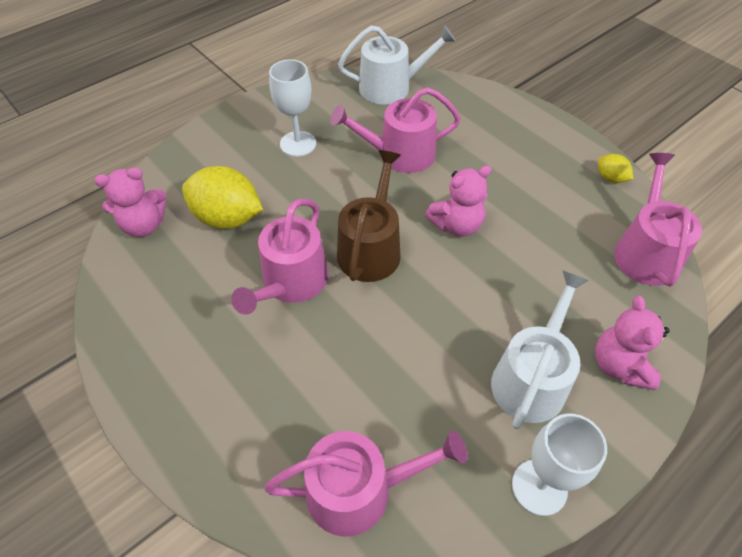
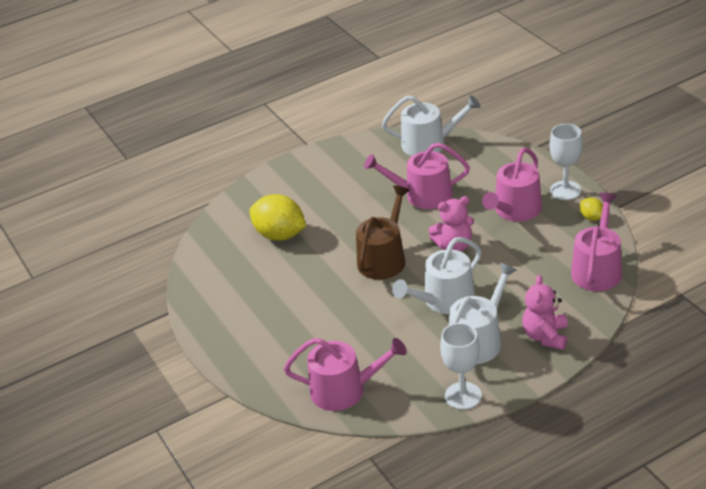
camera: 15 degrees right, 15 degrees down
pink teddy bear [95,167,166,237] -> none
pink watering can [231,199,328,315] -> pink watering can moved to [482,148,542,222]
white goblet [269,59,316,157] -> white goblet moved to [550,124,583,200]
none -> white watering can [392,237,481,314]

